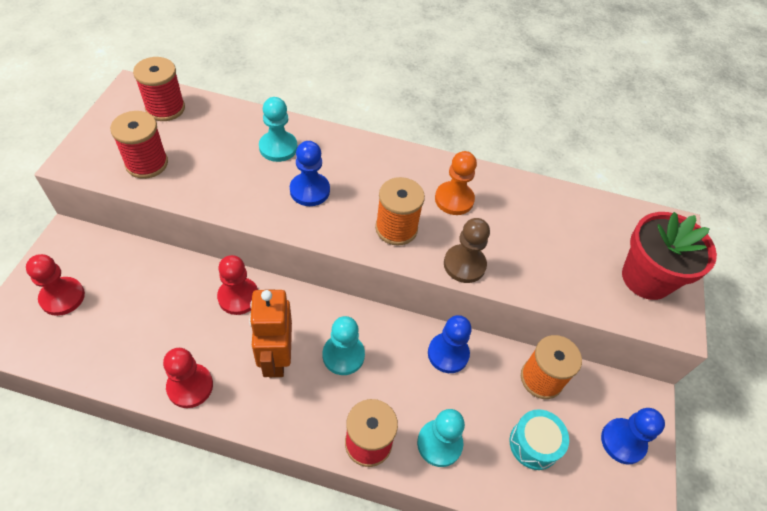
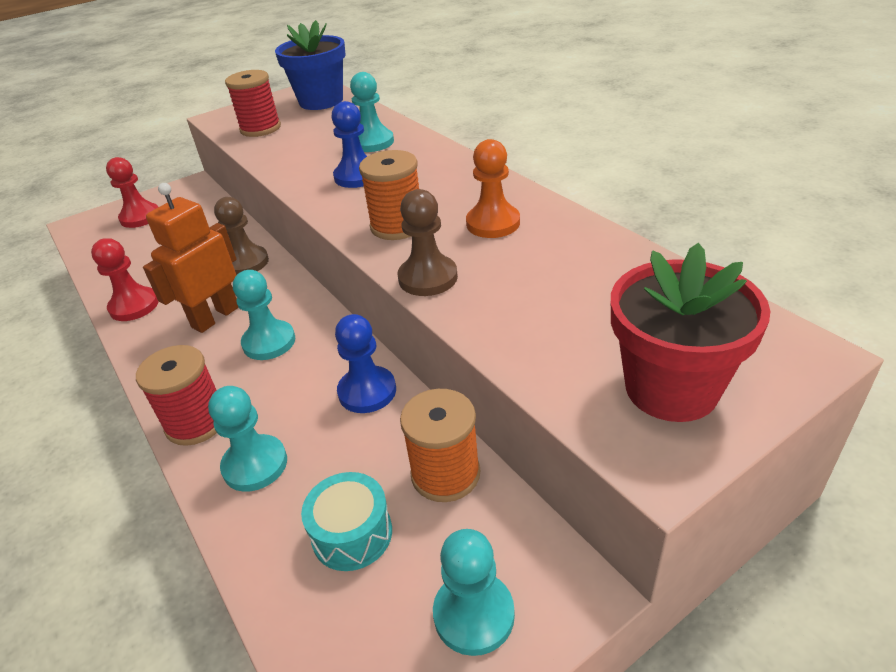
camera: 50 degrees right, 15 degrees down
red spool [133,57,185,121] -> blue flower pot [275,20,346,110]
red pawn [217,255,258,315] -> brown pawn [214,197,269,275]
blue pawn [601,408,665,464] -> turquoise pawn [433,529,515,656]

